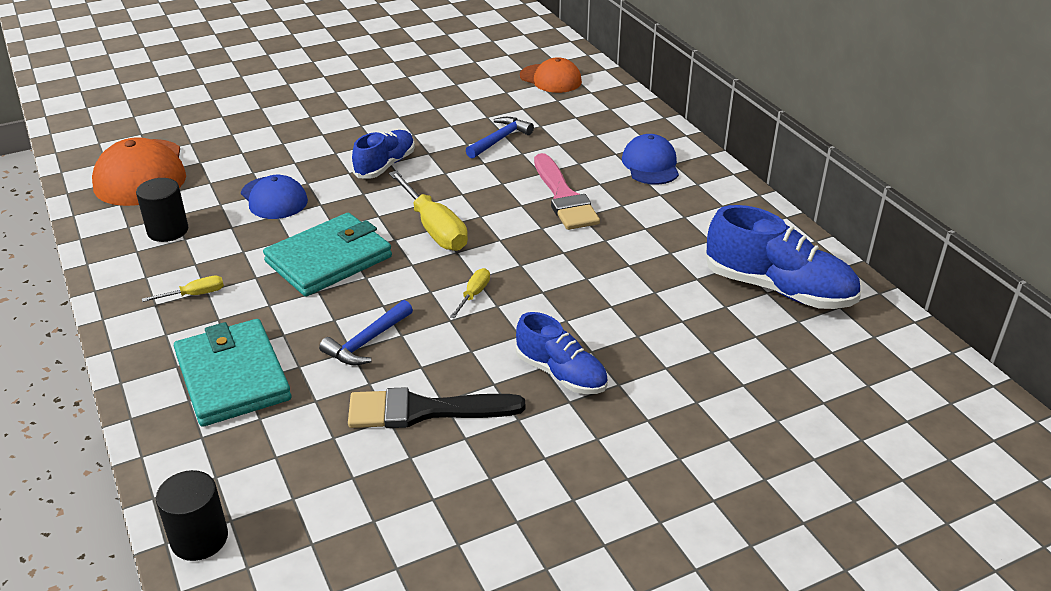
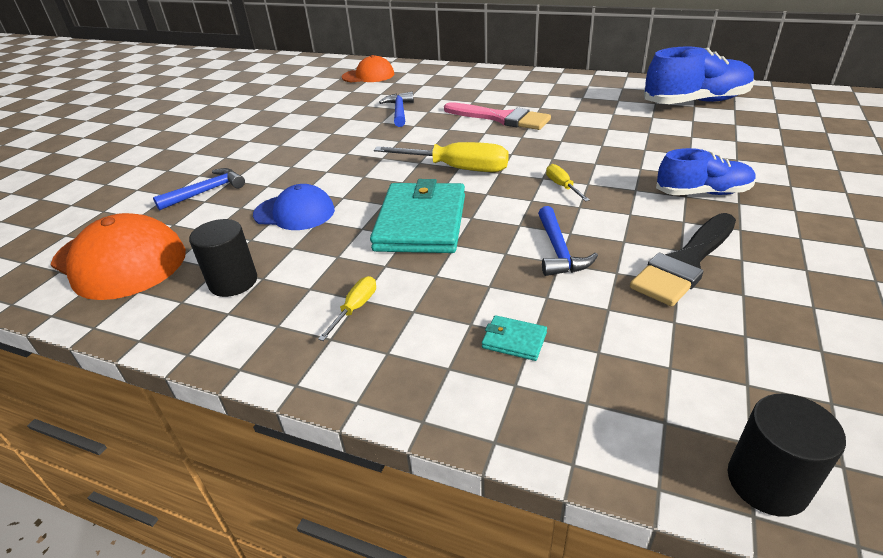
camera: 40 degrees left, 0 degrees up
turquoise wallet [174,319,291,427] -> turquoise wallet [482,315,547,361], size x0.40
blue shoe [352,130,415,179] -> none
blue cap [622,134,679,185] -> none
none -> blue hammer [153,168,245,210]

